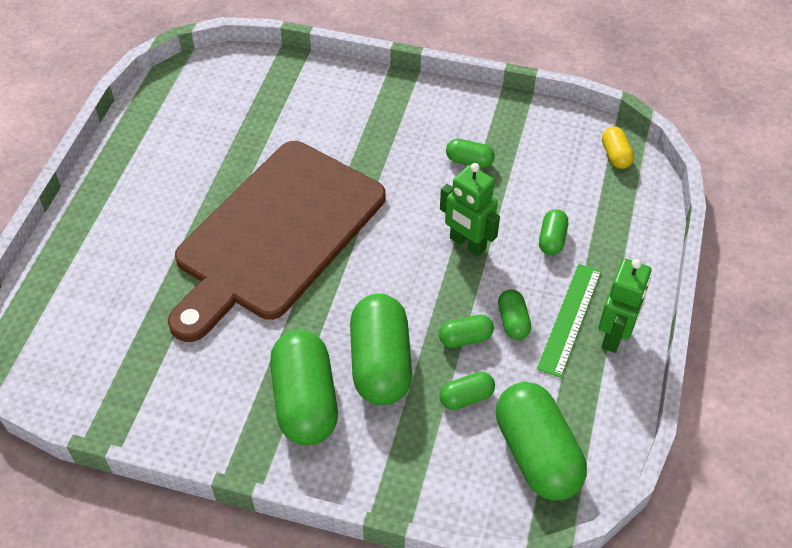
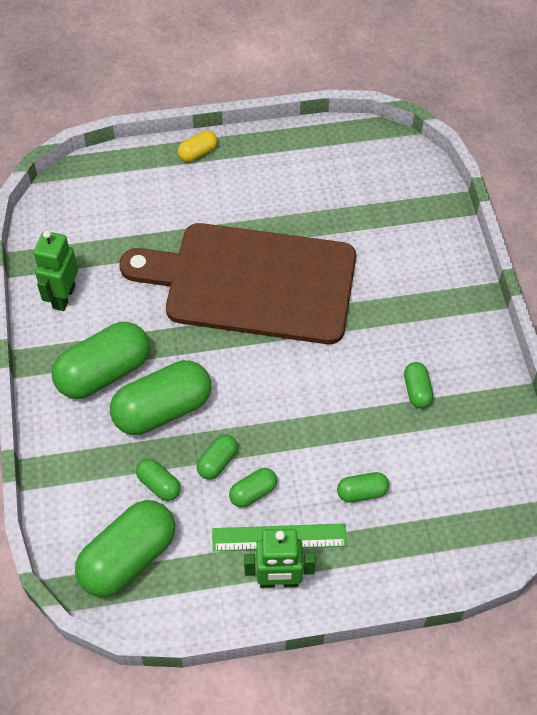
camera: 65 degrees right, 5 degrees up
green capsule [439,314,494,348] -> green capsule turned 75 degrees clockwise [197,434,238,479]
green robot [440,163,500,256] -> green robot moved to [33,230,78,311]
yellow capsule [602,127,634,169] -> yellow capsule moved to [178,130,217,162]

